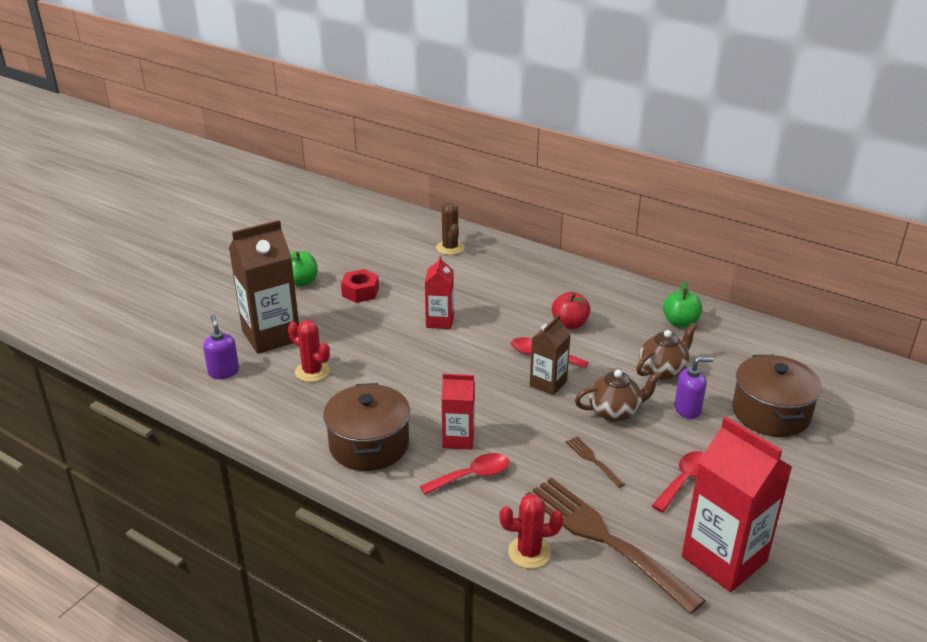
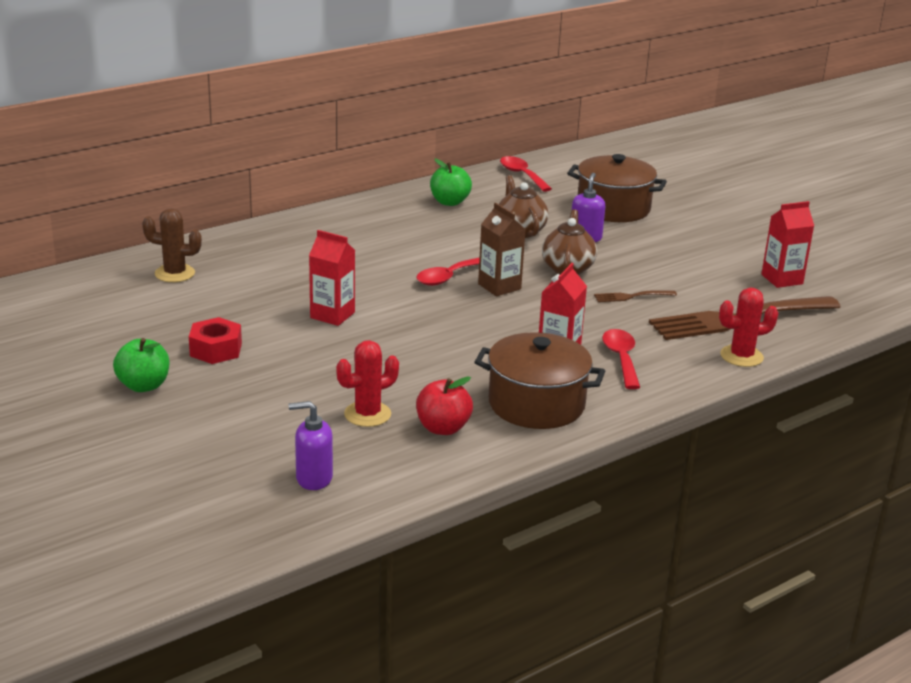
camera: 70 degrees left, 5 degrees down
brown carton [229,220,299,354] -> none
red cactus [499,494,564,569] -> red cactus turned 60 degrees clockwise [719,288,778,367]
red apple [552,292,591,329] -> red apple moved to [416,376,473,435]
red spoon [652,451,704,513] -> red spoon moved to [500,156,552,192]
red carton [682,416,792,592] -> red carton [761,201,814,288], size x0.56

